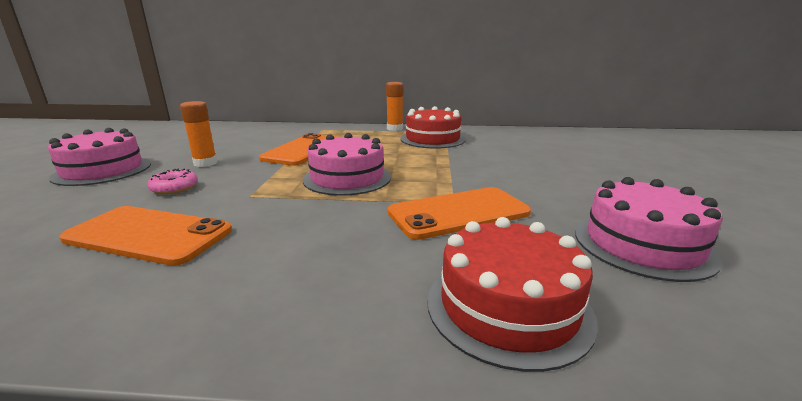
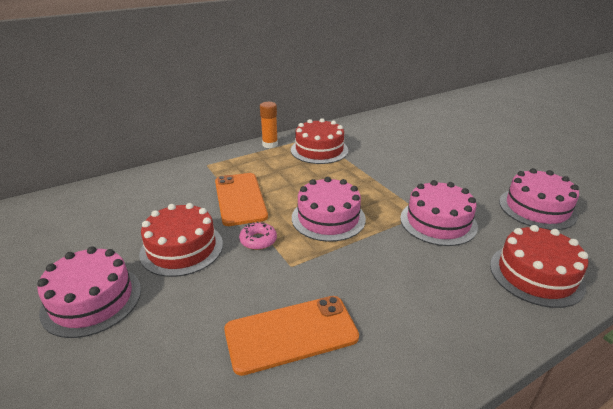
camera: 35 degrees left, 10 degrees up
pink donut [147,169,198,195] -> pink donut moved to [239,221,277,250]
orange glue stick [180,101,217,167] -> red cake [139,203,223,277]
orange phone [388,187,531,240] -> pink cake [400,180,478,246]

